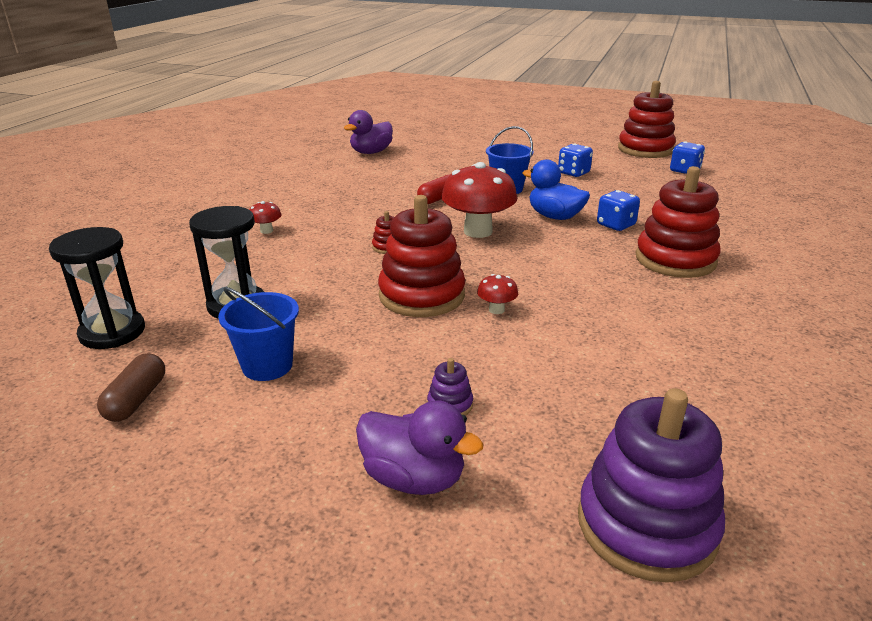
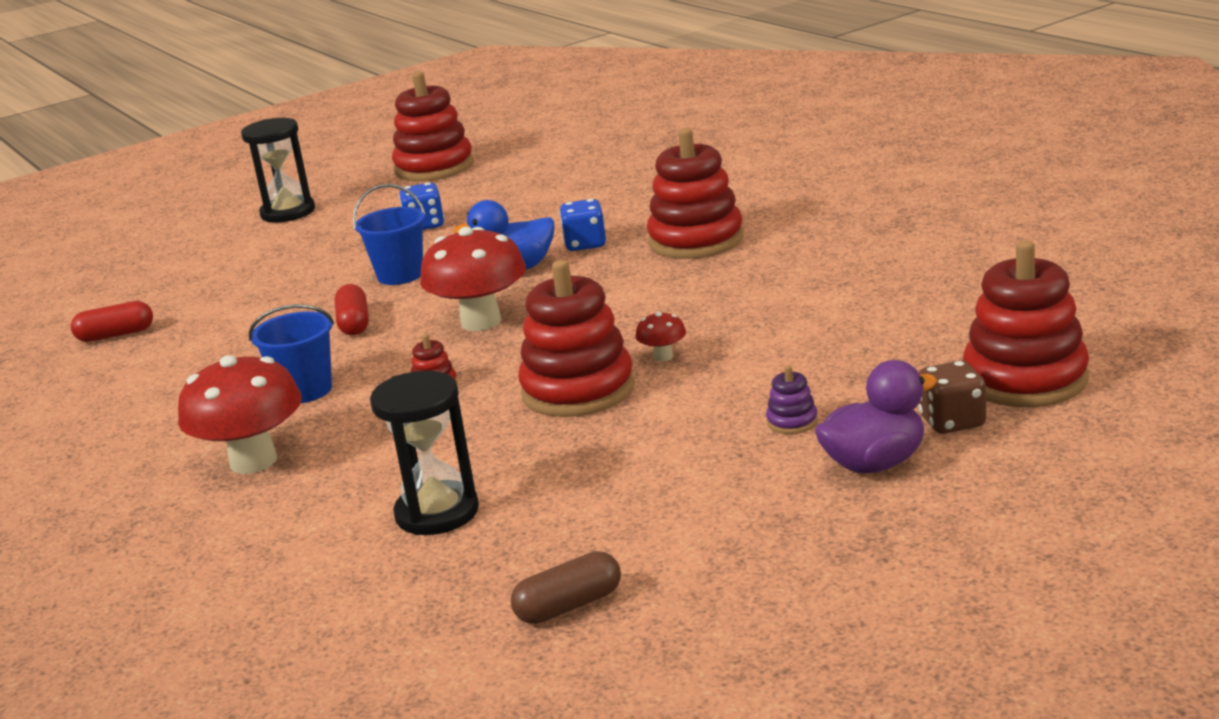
camera: 50 degrees left, 5 degrees down
black hourglass [49,227,145,349] -> black hourglass moved to [241,118,315,222]
brown capsule [97,353,165,422] -> brown capsule turned 75 degrees counterclockwise [511,551,621,624]
blue bucket [218,287,299,381] -> blue bucket moved to [249,304,334,403]
red mushroom [249,201,282,234] -> red mushroom [178,355,302,474], size x2.25
purple duck [344,110,393,154] -> red capsule [71,301,153,342]
purple stacking toy [578,388,725,583] -> red stacking toy [963,241,1089,407]
blue dice [670,142,705,174] -> none
none -> brown dice [918,361,986,434]

